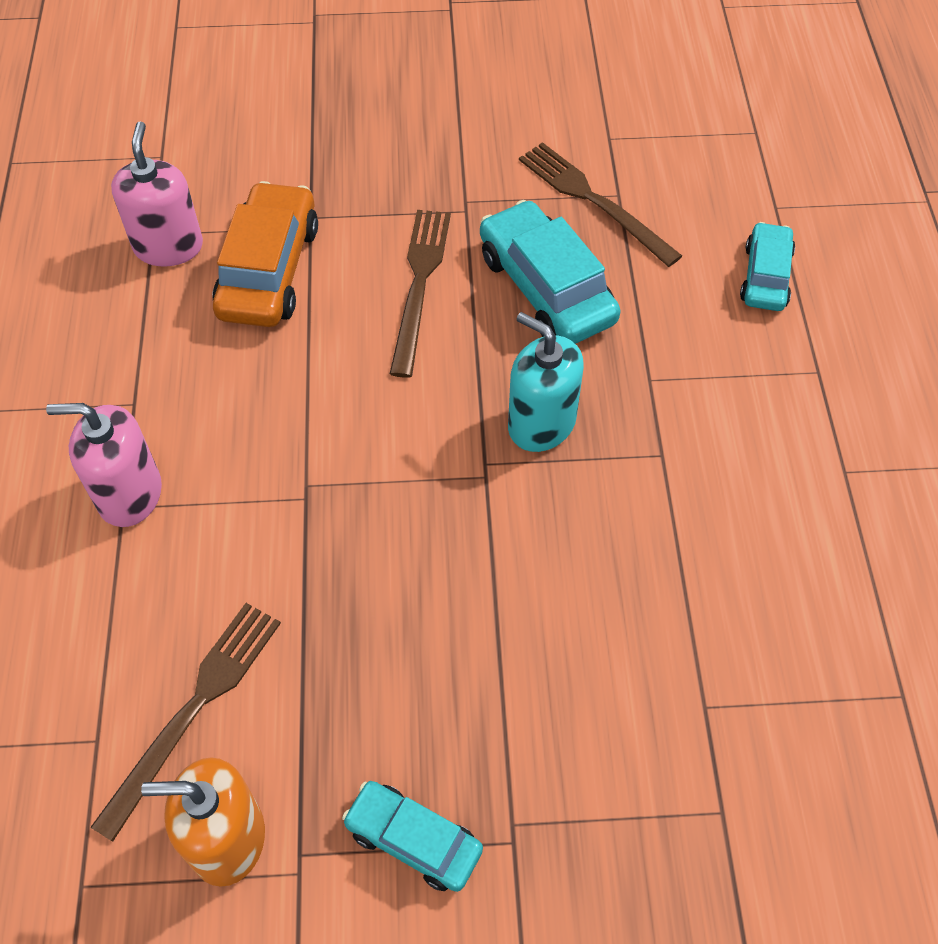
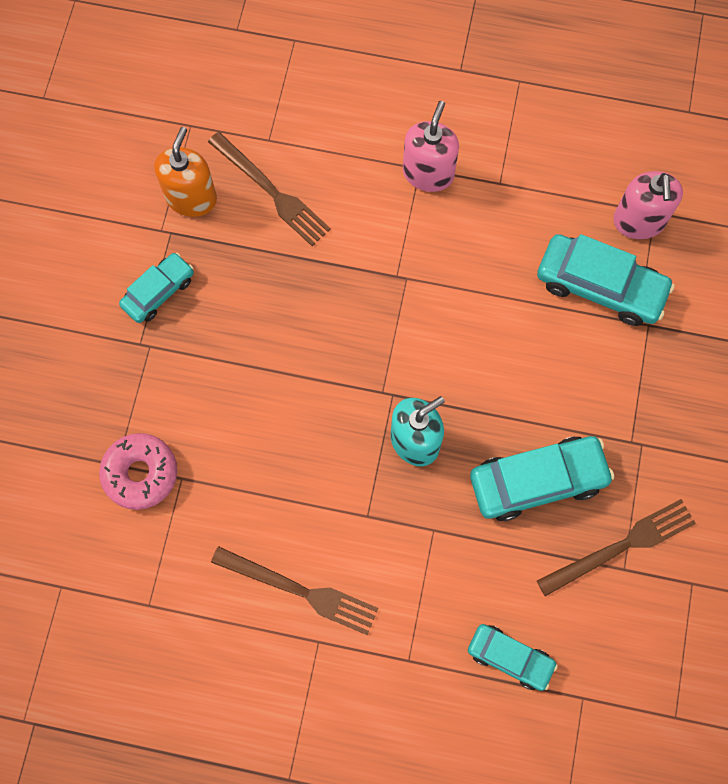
camera: 105 degrees right, 15 degrees up
pink soap dispenser [111,122,203,267] -> pink soap dispenser turned 75 degrees clockwise [613,171,683,239]
orange car [212,181,318,327] -> turquoise car [537,234,675,326]
brown fork [390,210,451,378] -> brown fork moved to [211,546,379,635]
none -> pink donut [99,433,177,510]

